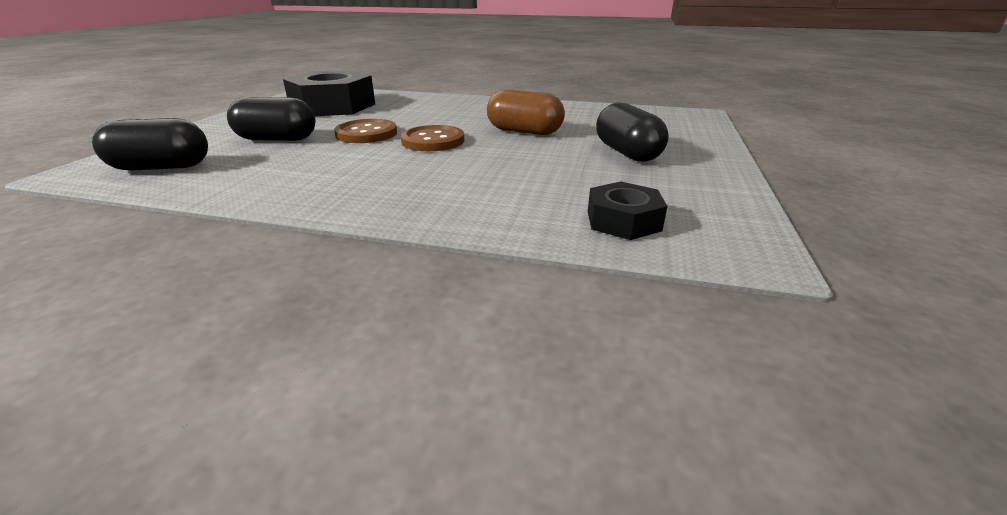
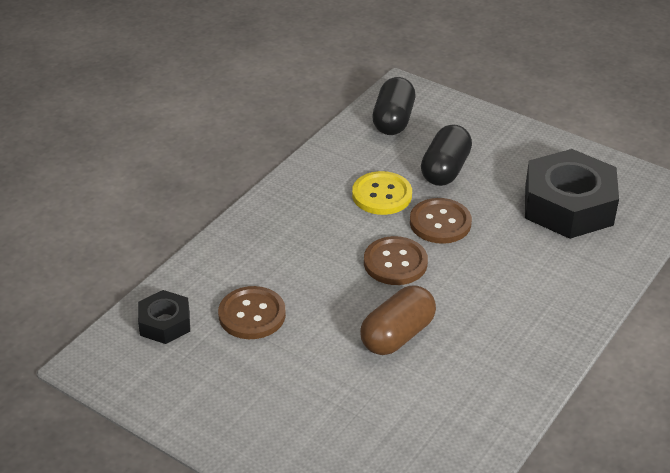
camera: 110 degrees right, 10 degrees up
black capsule [596,102,669,162] -> none
none -> brown button [218,286,286,339]
none -> yellow button [352,171,412,215]

